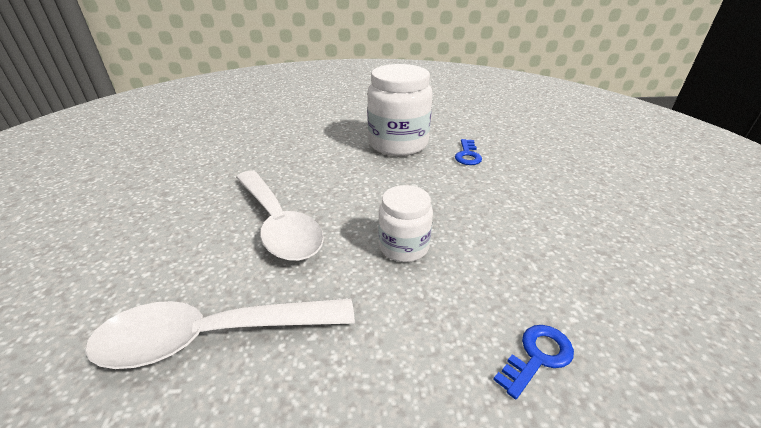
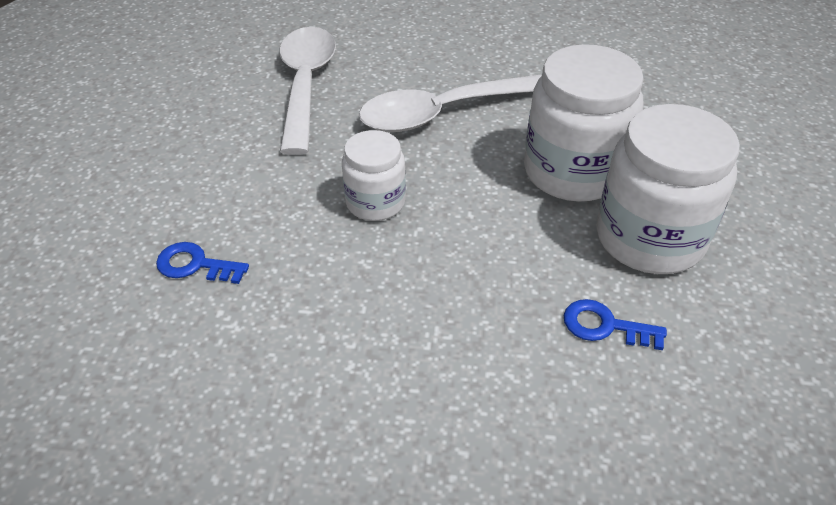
camera: 100 degrees right, 10 degrees up
blue key [493,325,574,399] -> blue key turned 135 degrees clockwise [156,242,249,284]
none -> white jar [524,44,644,202]

